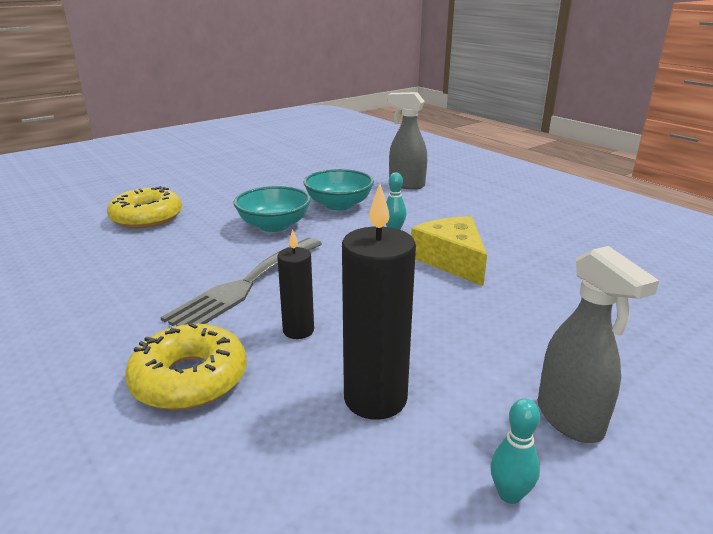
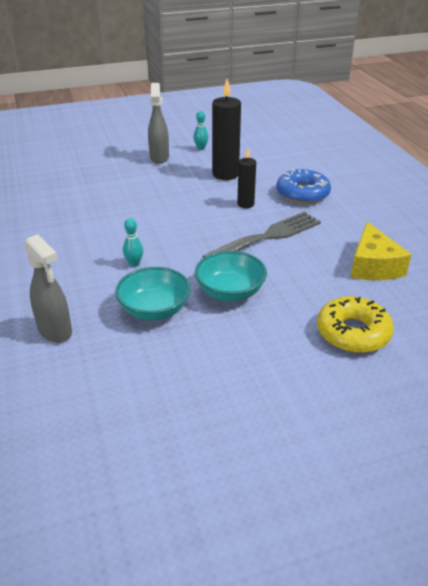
camera: 160 degrees left, 10 degrees up
yellow donut [125,323,247,410] -> blue donut [276,169,331,204]
yellow cheese [411,217,487,286] -> yellow cheese moved to [351,222,412,280]

